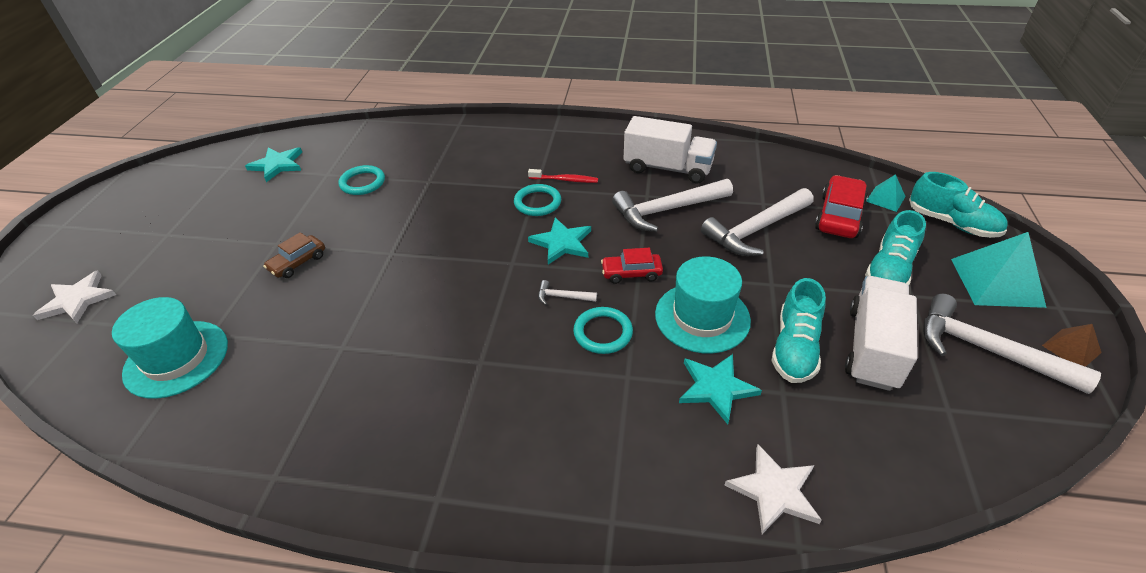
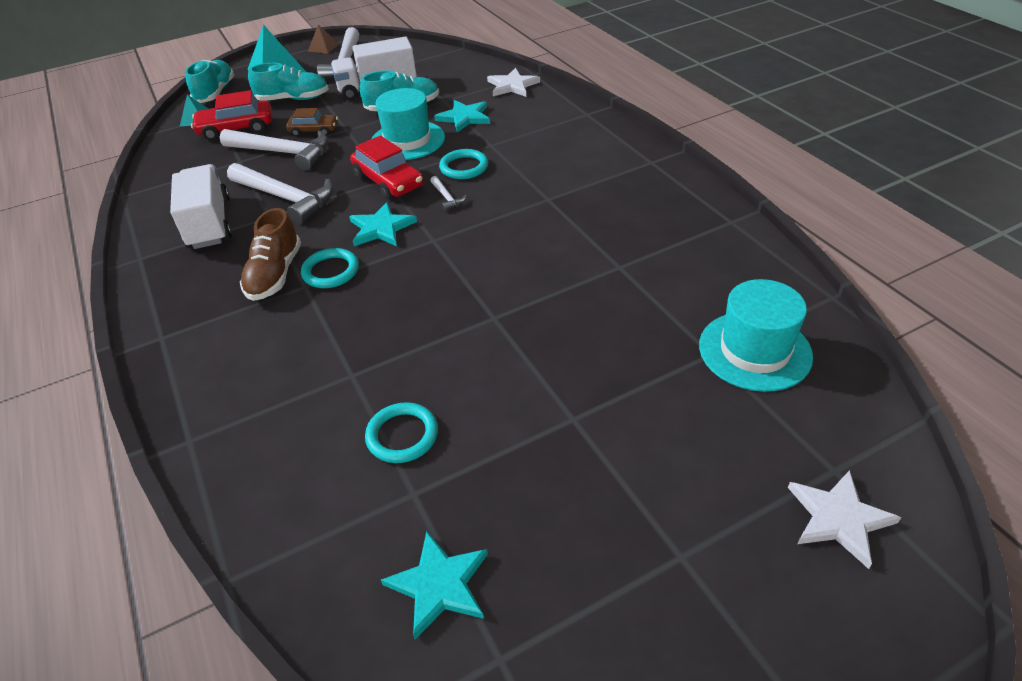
camera: 125 degrees left, 0 degrees up
brown car [263,232,325,278] -> brown car moved to [286,108,338,136]
red toothbrush [528,169,598,183] -> brown shoe [240,208,301,301]
red car [601,248,663,284] -> red car [350,135,423,200], size x1.57

